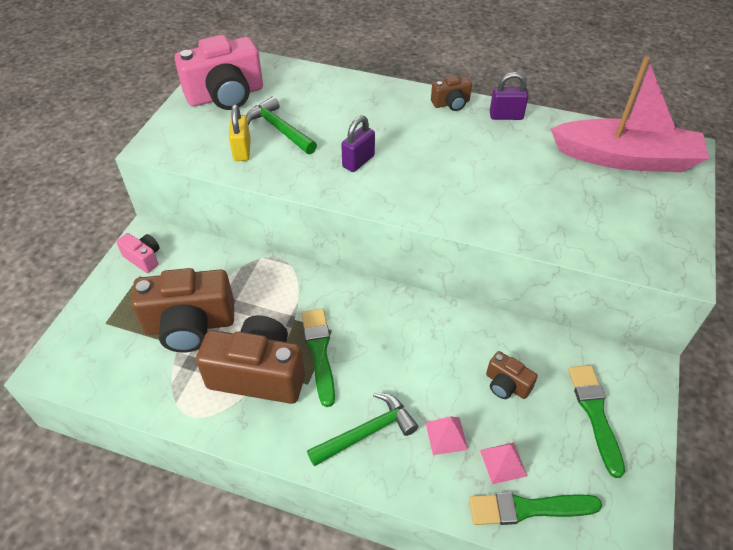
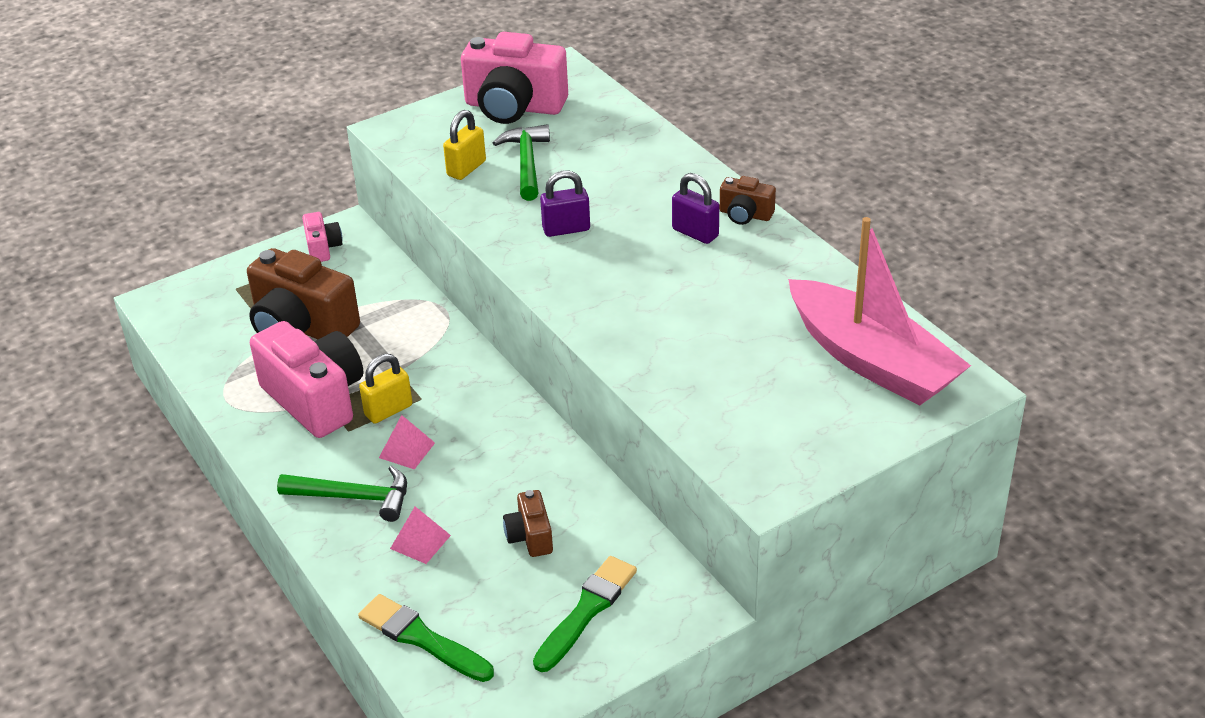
camera: 40 degrees right, 10 degrees down
brown camera [196,315,305,404] -> pink camera [250,321,363,438]
green brush [302,308,335,407] -> yellow padlock [359,354,412,424]
pink pyramid [480,442,527,484] -> pink pyramid moved to [379,415,435,469]
purple padlock [490,72,529,120] -> purple padlock moved to [672,173,719,244]

